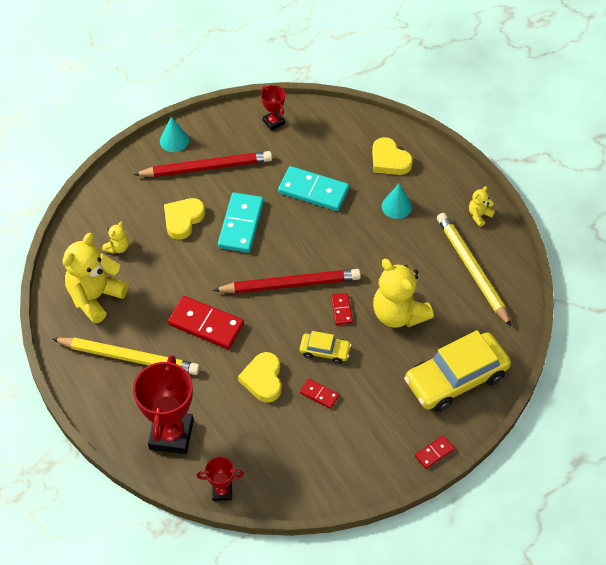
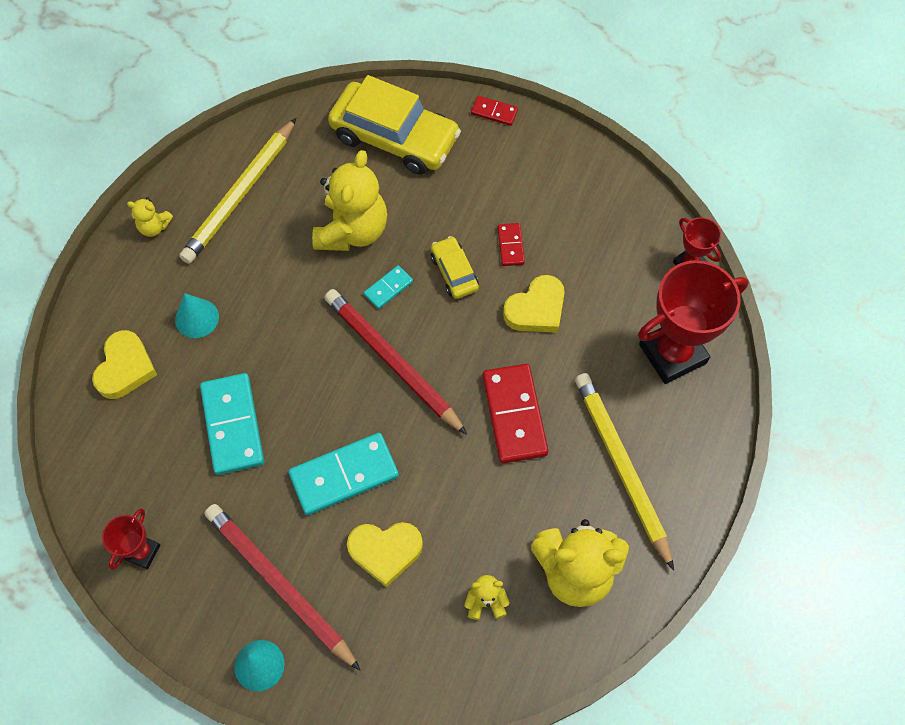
camera: 125 degrees left, 10 degrees up
red domino [331,293,353,325] -> turquoise domino [364,265,413,309]

